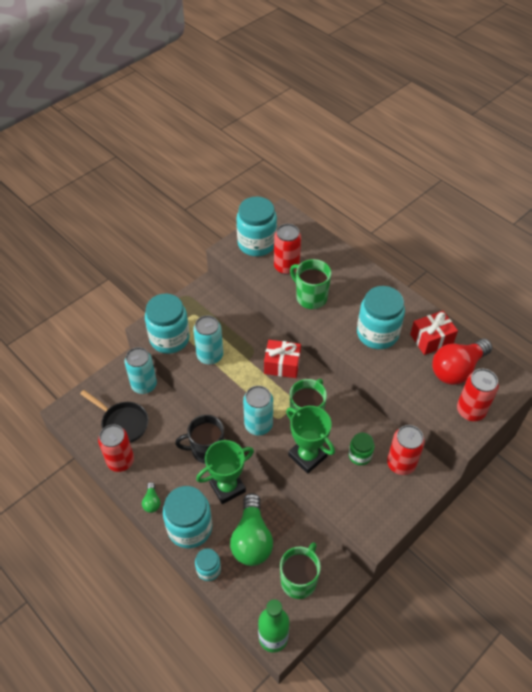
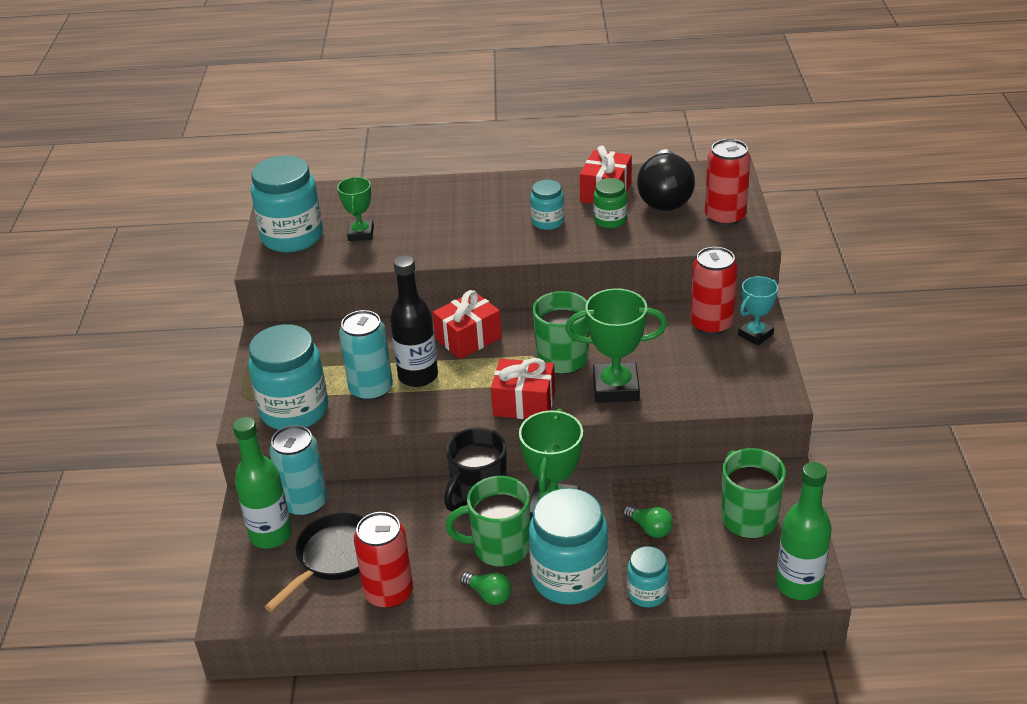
camera: 45 degrees left, 15 degrees down
black pan [80,390,148,443] -> black pan turned 45 degrees counterclockwise [264,513,363,612]
green light bulb [230,493,273,566] -> green light bulb [623,505,673,538], size x0.45
turquoise can [243,386,273,435] -> red gift [491,358,555,419]
red can [274,224,301,275] -> green trophy [337,177,374,241]
green mug [290,259,331,309] -> green mug moved to [445,476,530,567]
green jar [349,432,374,465] -> green jar moved to [593,178,627,228]
turquoise jar [357,286,405,349] -> turquoise jar [530,180,564,230], size x0.52
red light bulb [432,339,492,385] -> black light bulb [637,149,695,211]
none -> green bottle [233,417,292,549]
none -> black bottle [390,255,438,387]
none -> turquoise trophy [738,276,778,346]

